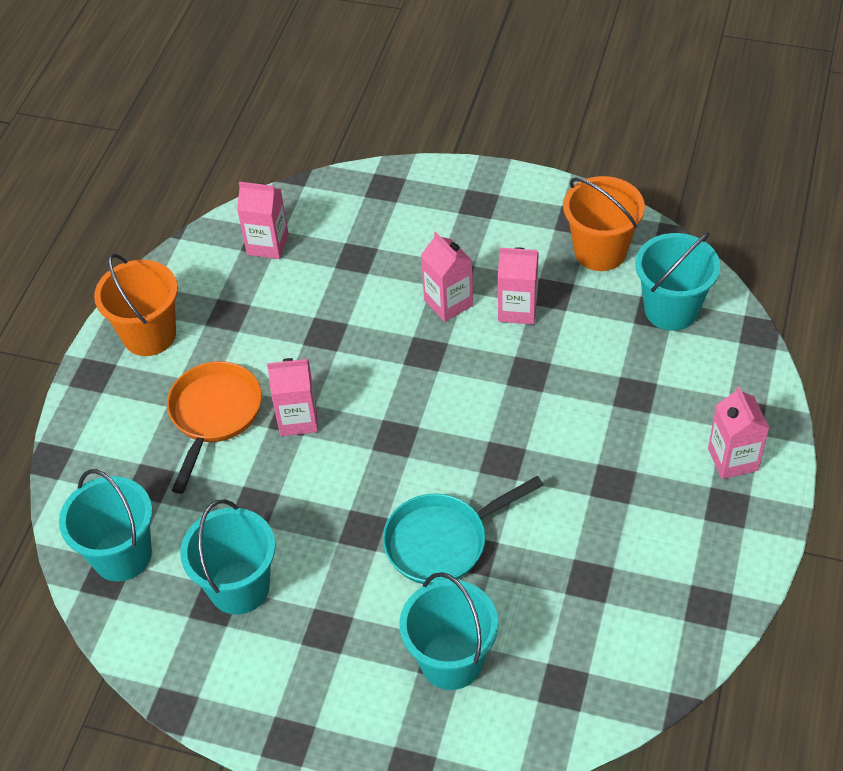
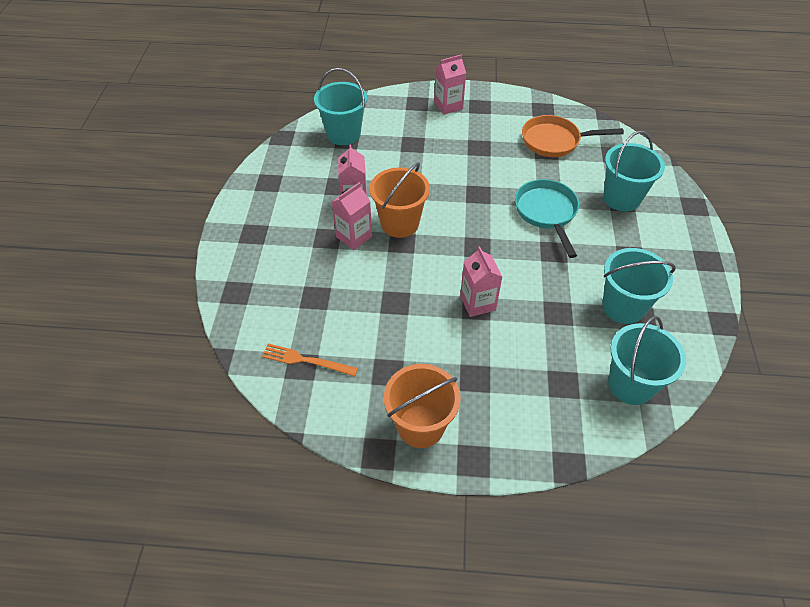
camera: 105 degrees left, 0 degrees up
orange pan [167,361,262,494] -> orange pan moved to [522,115,624,157]
pink carton [237,182,289,259] -> orange fork [262,344,358,376]
turquoise pan [383,476,543,584] -> turquoise pan turned 150 degrees counterclockwise [515,179,579,258]
orange bucket [563,176,645,271] -> orange bucket moved to [370,162,430,238]

